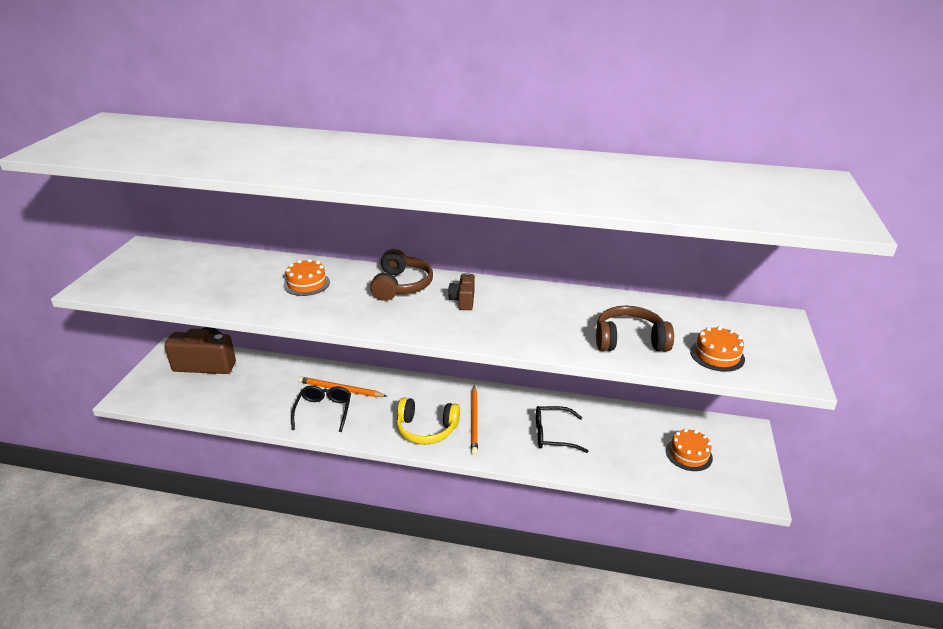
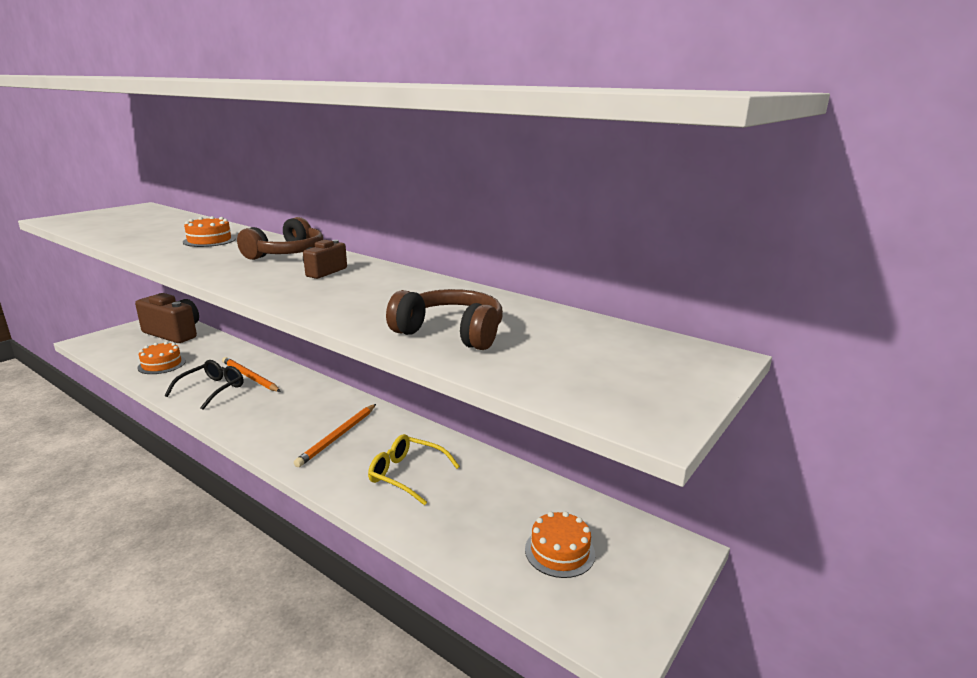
camera: 25 degrees right, 10 degrees down
yellow headphones [396,397,460,444] -> none
black glasses [536,406,588,453] -> yellow glasses [368,434,460,505]
orange cake [690,326,745,372] -> orange cake moved to [137,342,186,374]

